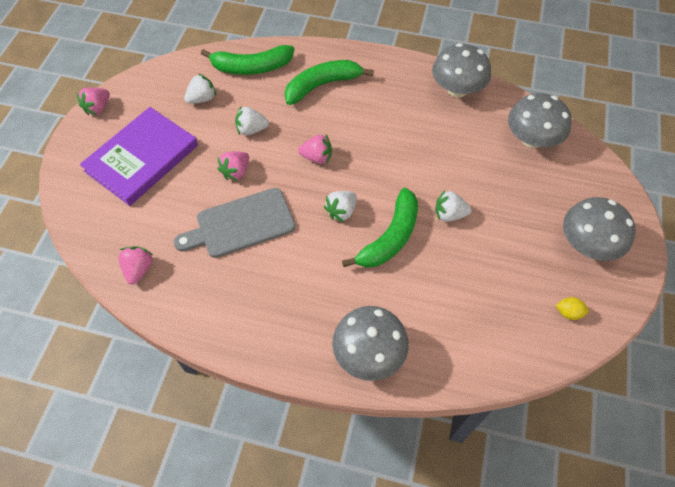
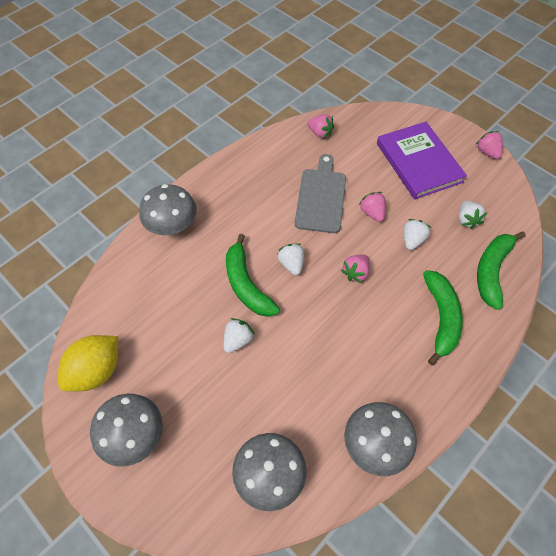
camera: 120 degrees right, 0 degrees up
yellow lemon [555,297,589,320] -> yellow lemon [58,335,118,392], size x2.38

